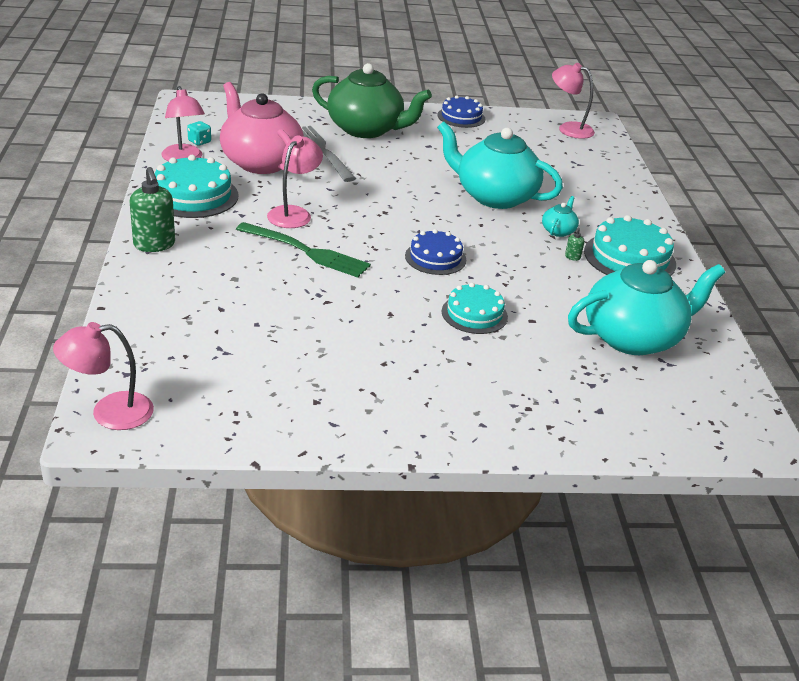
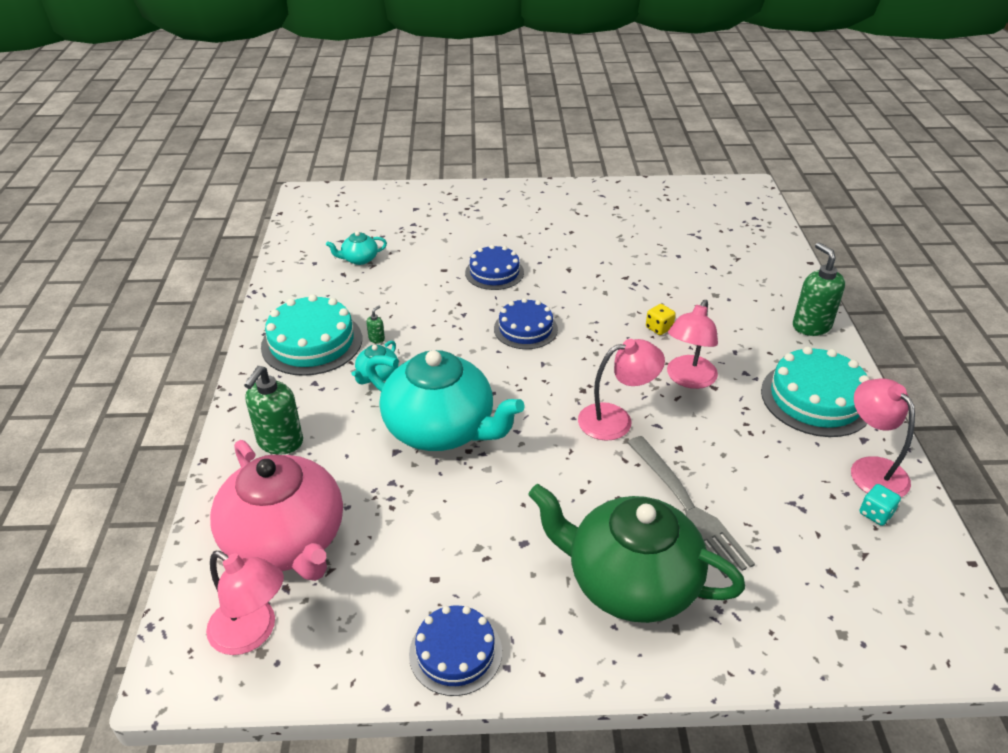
camera: 175 degrees left, 5 degrees up
pink lamp [53,322,154,430] -> pink lamp moved to [578,339,665,441]
pink teapot [220,82,304,174] -> pink teapot moved to [210,440,343,581]
green fork [236,222,371,278] -> yellow dice [646,304,676,335]
turquoise cake [442,283,508,334] -> blue cake [465,245,524,290]
turquoise teapot [568,260,725,355] -> turquoise teapot [326,231,387,265], size x0.42
none -> green soap dispenser [244,366,303,455]

